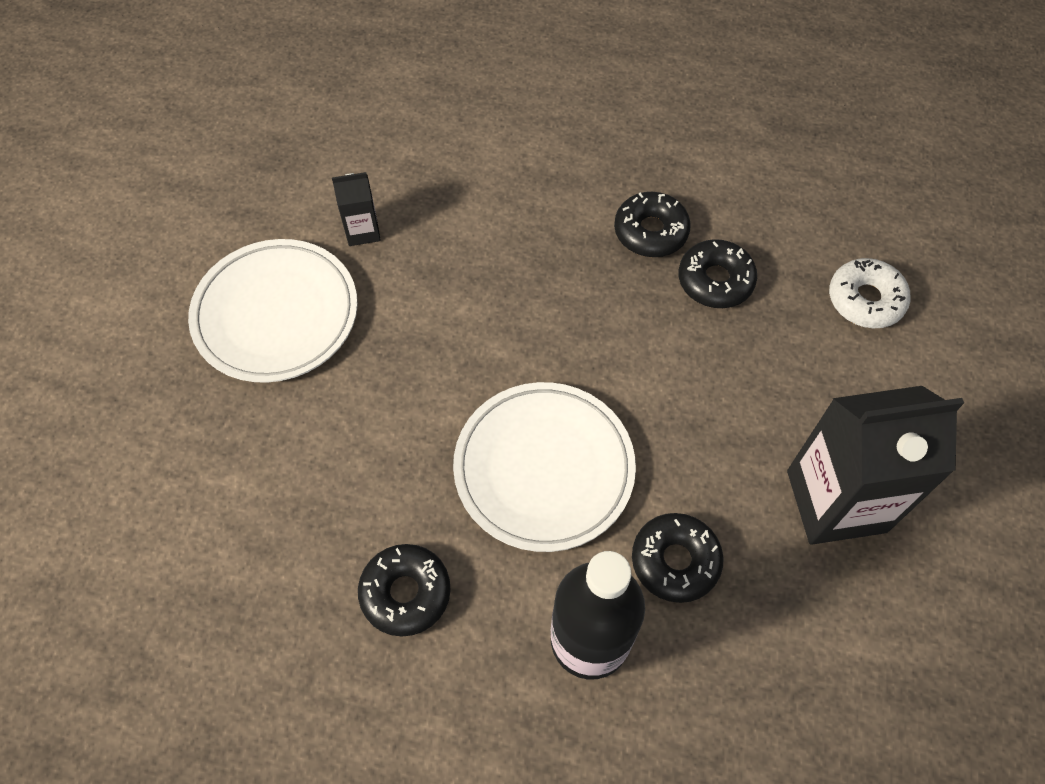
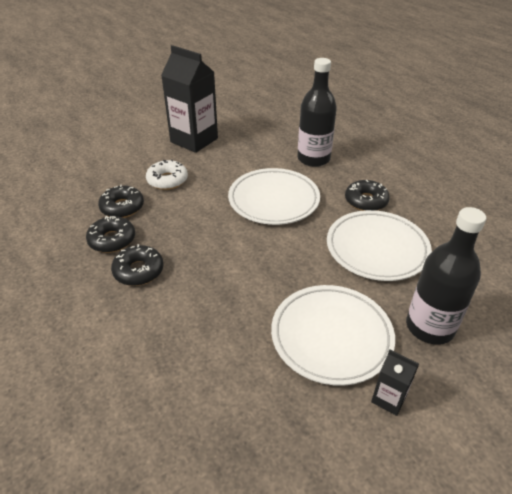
camera: 135 degrees left, 20 degrees down
black carton [332,172,381,246] -> black carton moved to [371,350,419,416]
black donut [632,513,724,603] -> black donut moved to [111,244,164,286]
white donut [829,258,911,328] -> white donut moved to [146,159,188,190]
none -> white plate [327,210,432,281]
none -> black bottle [406,207,486,345]

